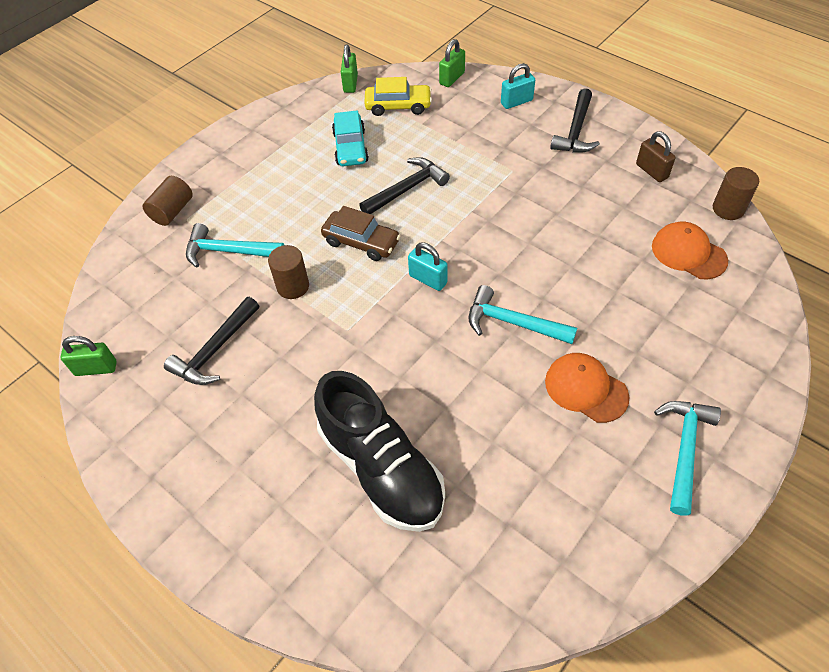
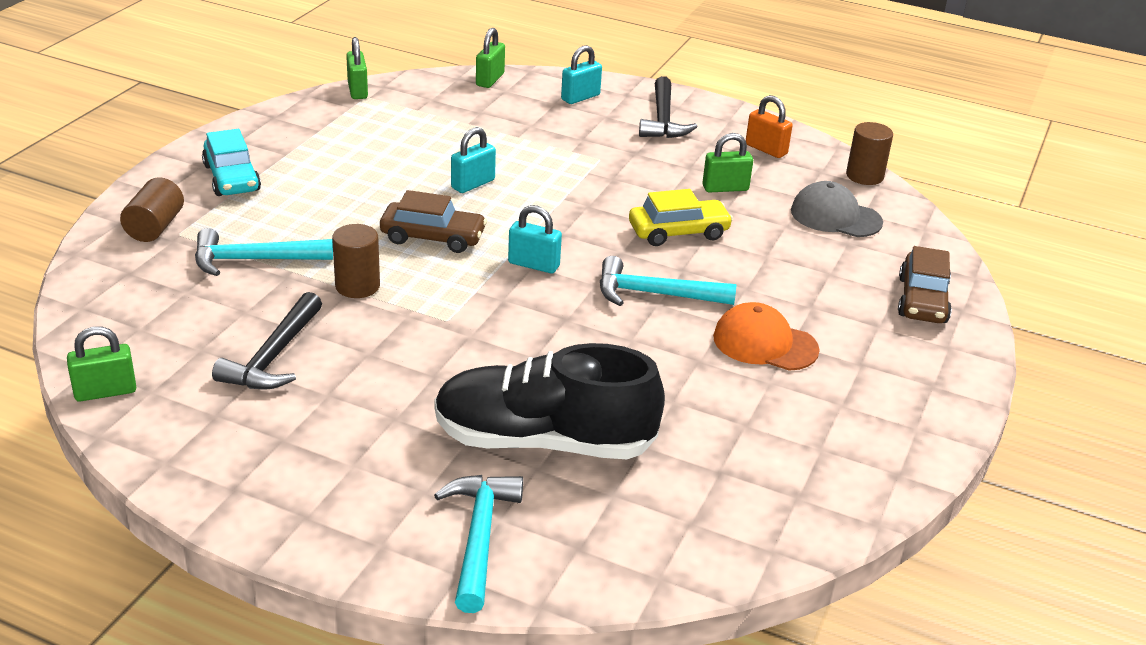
camera: 20 degrees left, 20 degrees down
black shoe [314,371,445,532] -> black shoe turned 150 degrees clockwise [435,343,665,459]
turquoise car [332,111,369,166] -> turquoise car moved to [202,129,261,196]
black hammer [359,157,450,214] -> turquoise padlock [451,127,496,193]
yellow car [364,77,432,116] -> yellow car moved to [629,189,733,246]
brown padlock [636,131,676,182] -> orange padlock [746,95,793,158]
orange cap [652,222,728,279] -> grey cap [791,181,883,237]
turquoise hammer [654,401,721,516] -> turquoise hammer moved to [434,475,523,613]
none -> green padlock [702,133,753,192]
none -> brown car [898,246,952,323]

